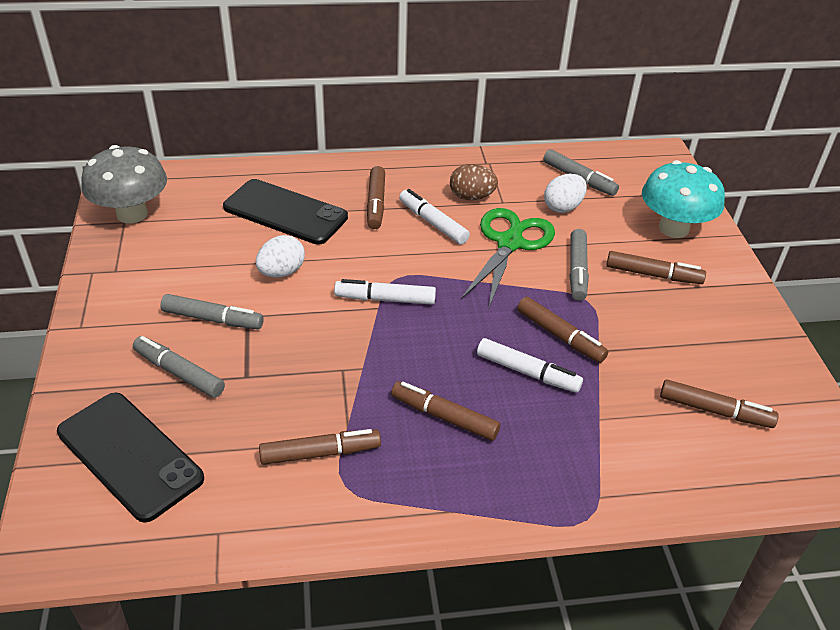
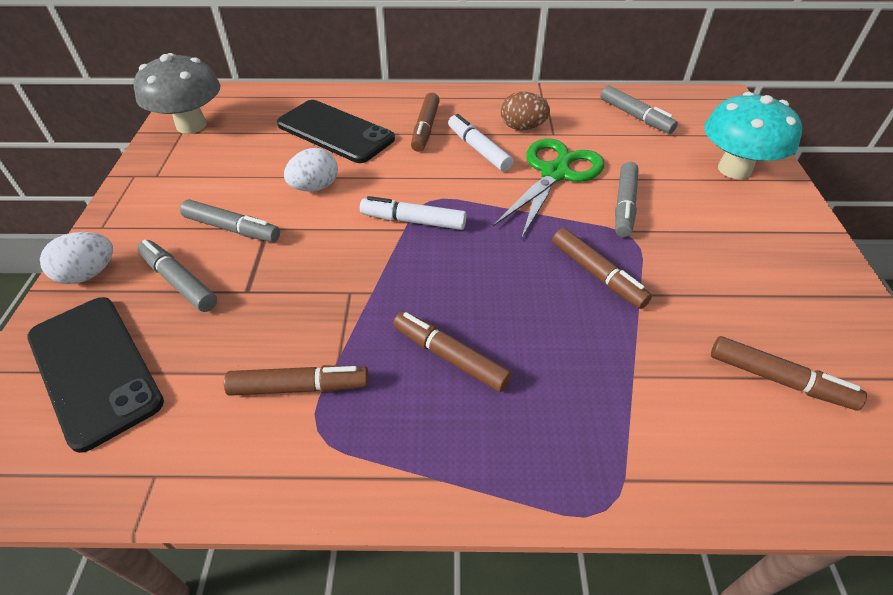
camera: 10 degrees right, 5 degrees up
white marker [477,338,583,393] -> none
white egg [544,174,587,213] -> white egg moved to [40,232,113,284]
brown marker [606,251,706,284] -> none

